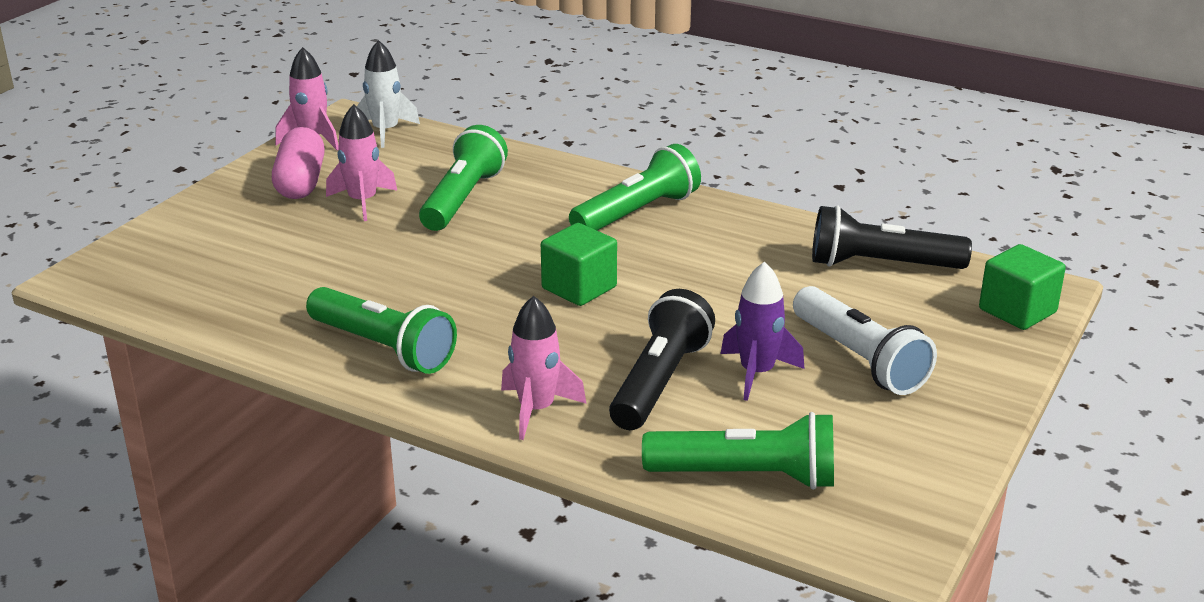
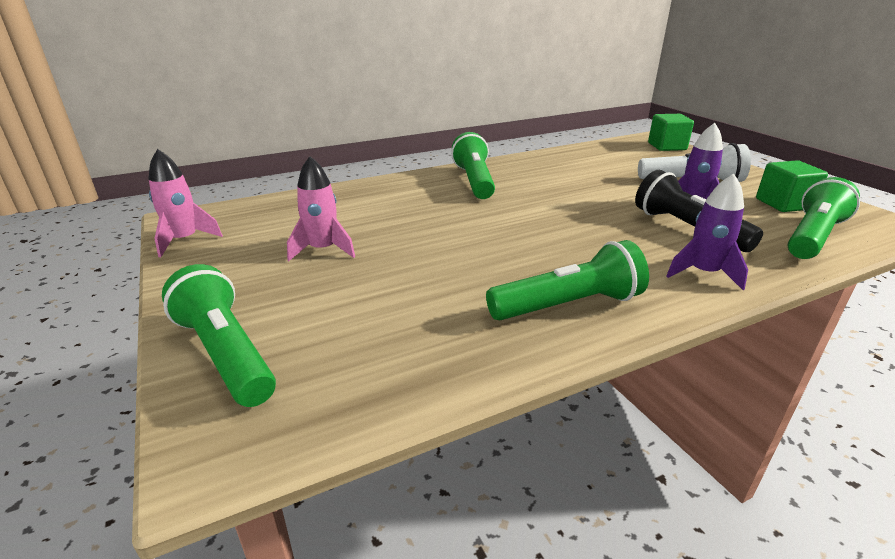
camera: 55 degrees left, 0 degrees up
pink capsule [272,127,325,199] -> none
white rocket [357,40,420,148] -> none
green flashlight [419,125,508,231] -> green flashlight moved to [162,264,276,407]
pink rocket [501,296,587,440] -> purple rocket [666,174,748,290]
green cube [541,223,617,306] -> green cube moved to [756,160,828,212]
black flashlight [812,205,972,269] -> none

